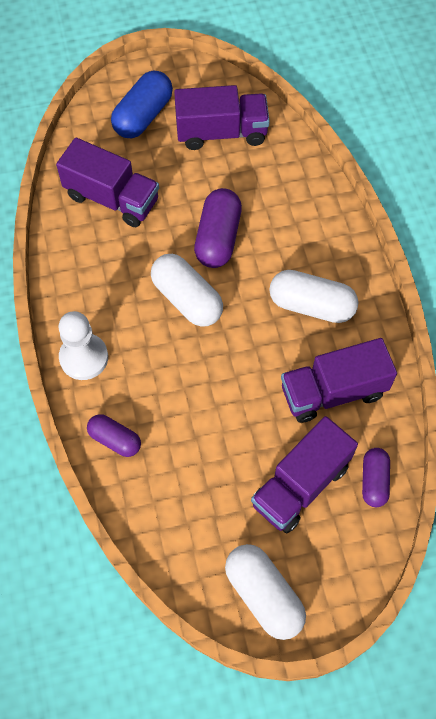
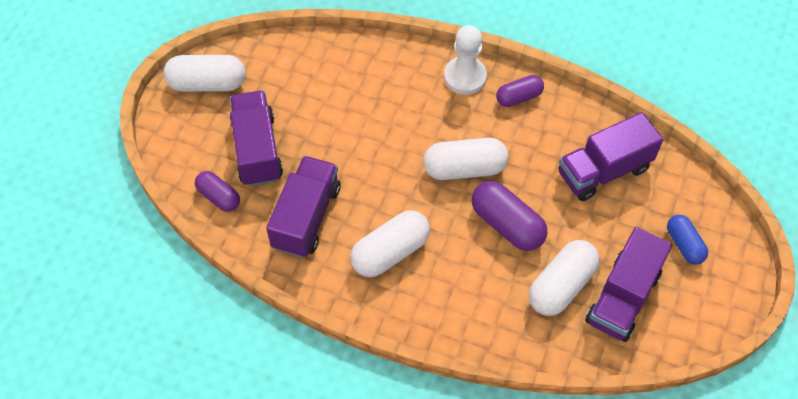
camera: 125 degrees right, 5 degrees down
purple capsule [87,414,141,457] -> purple capsule moved to [496,75,544,107]
blue capsule [111,71,173,138] -> blue capsule [667,215,708,265], size x0.62
none -> white capsule [529,240,600,316]

